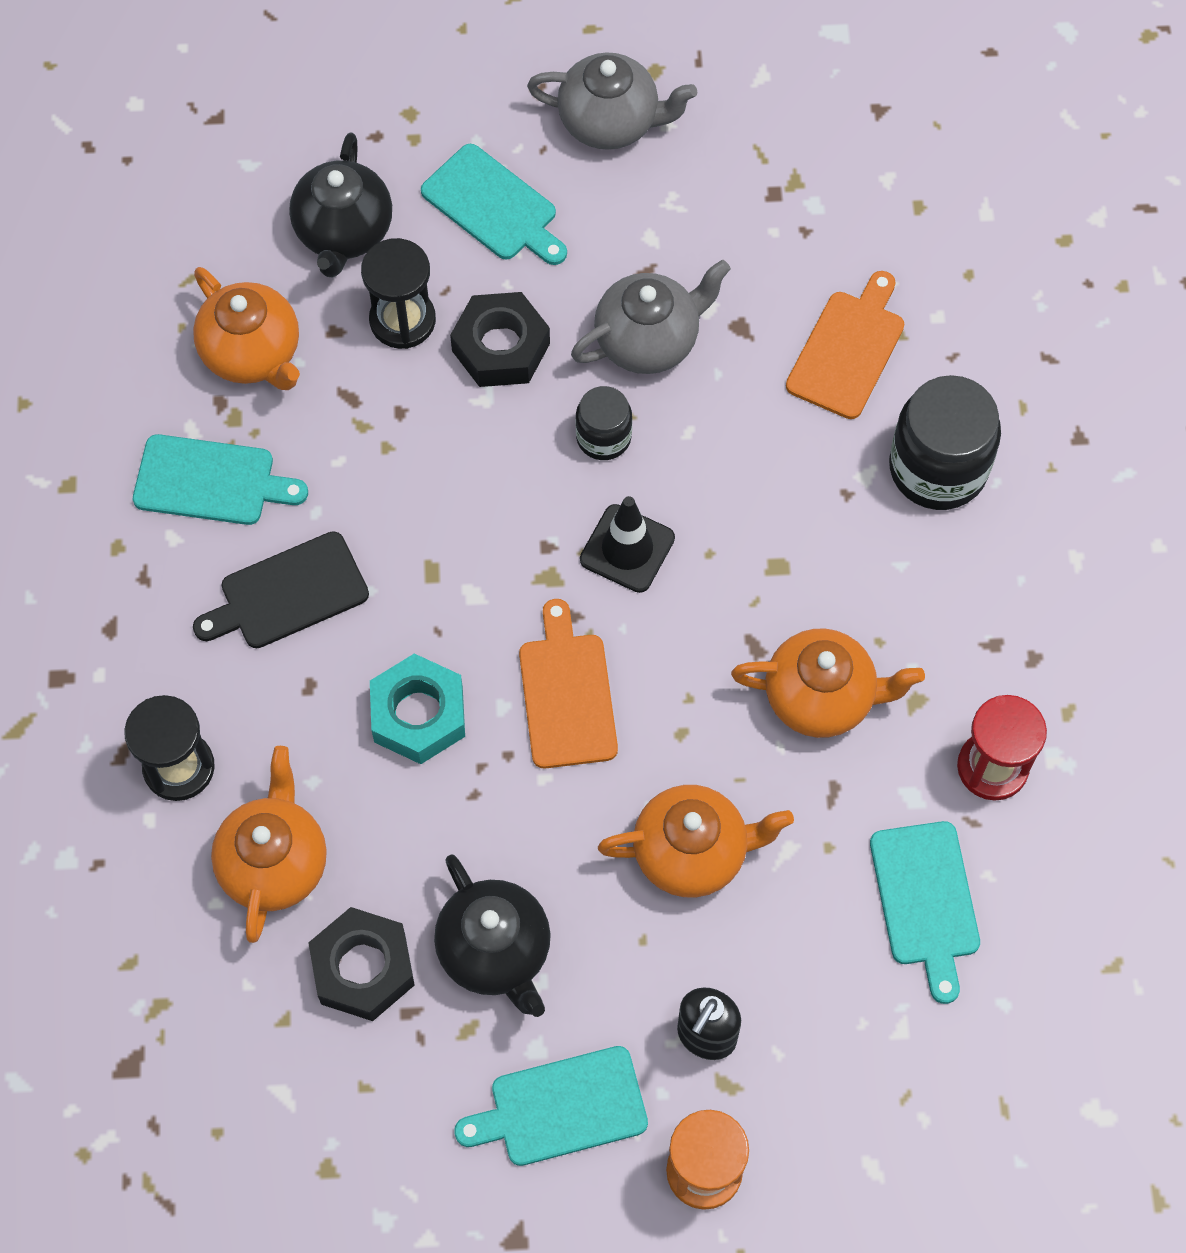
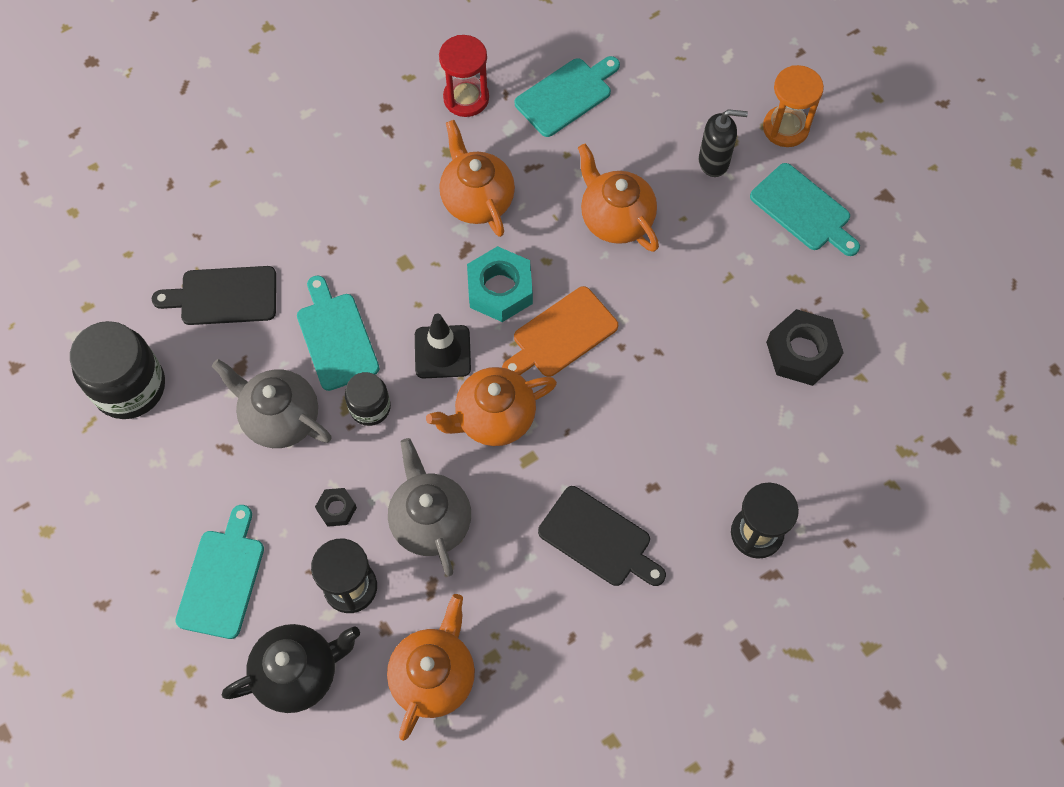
camera: 120 degrees left, 0 degrees up
turquoise cutting board [133,434,308,525] -> turquoise cutting board moved to [297,275,380,391]
orange teapot [211,746,327,943] -> orange teapot moved to [426,367,557,446]
turquoise nut [370,654,465,764] -> turquoise nut moved to [467,246,533,322]
black teapot [434,854,551,1017] -> none
black nut [450,292,550,387] -> black nut [315,488,357,527], size x0.51
grey teapot [527,52,697,150] -> grey teapot moved to [388,438,471,576]
orange cutting board [786,271,905,419] -> black cutting board [152,266,276,325]
black jar [889,375,1001,510] -> black jar moved to [70,321,165,419]

